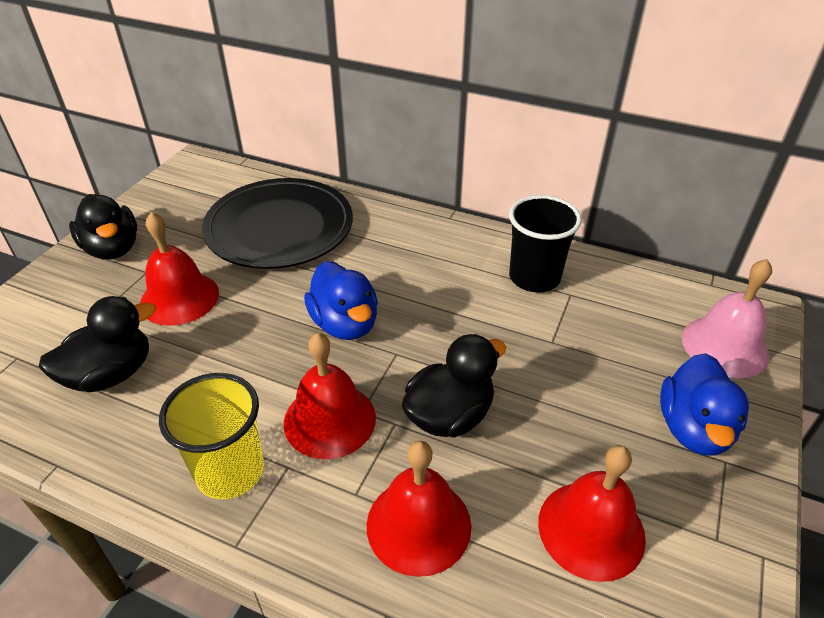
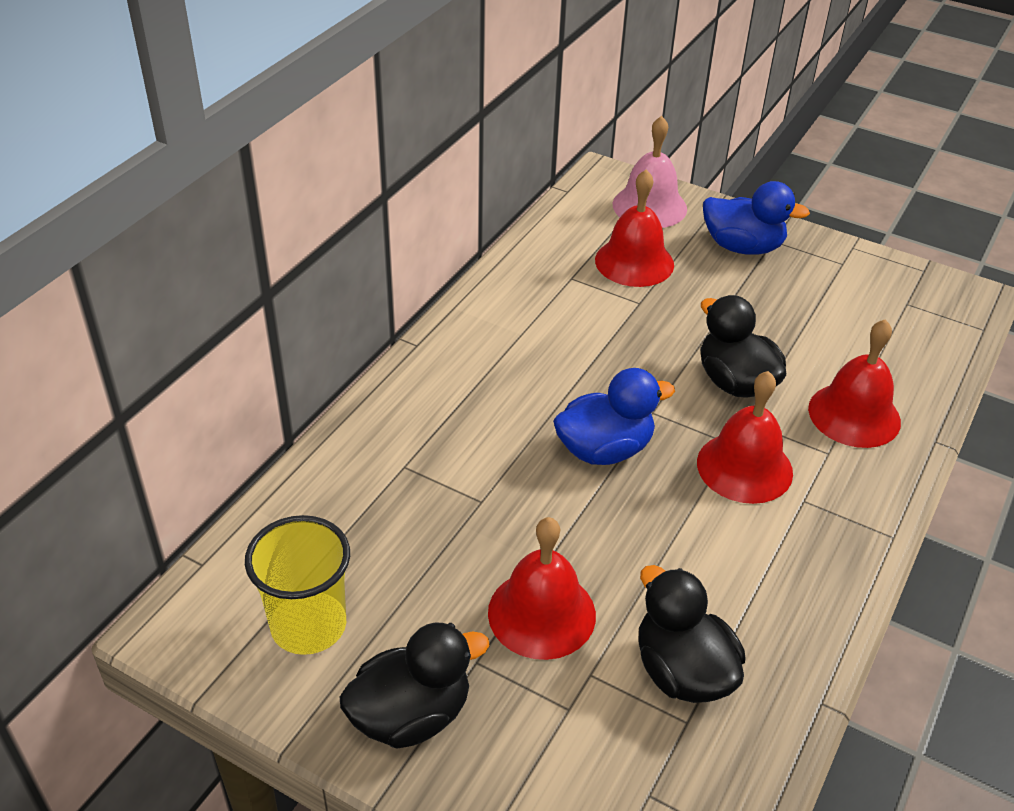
camera: 85 degrees left, 0 degrees up
yellow cup [159,373,264,499] -> yellow cup moved to [245,515,350,655]
black plate [202,178,353,269] -> none
black cup [509,195,582,292] -> none
red bell [538,445,646,582] -> red bell moved to [595,170,674,287]

